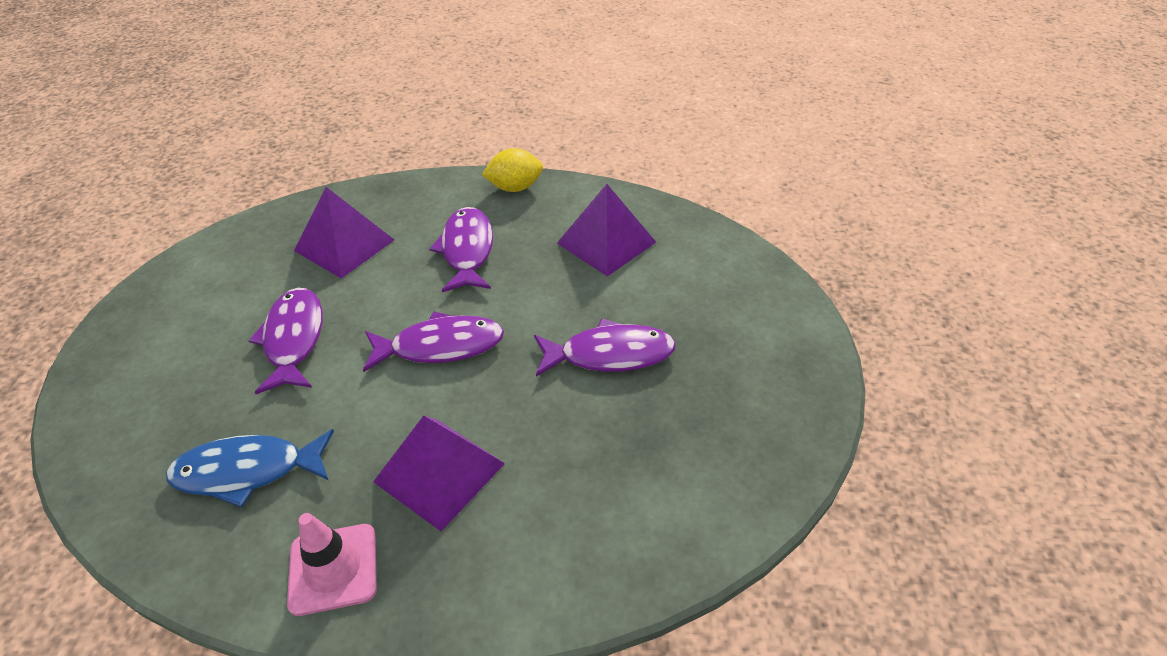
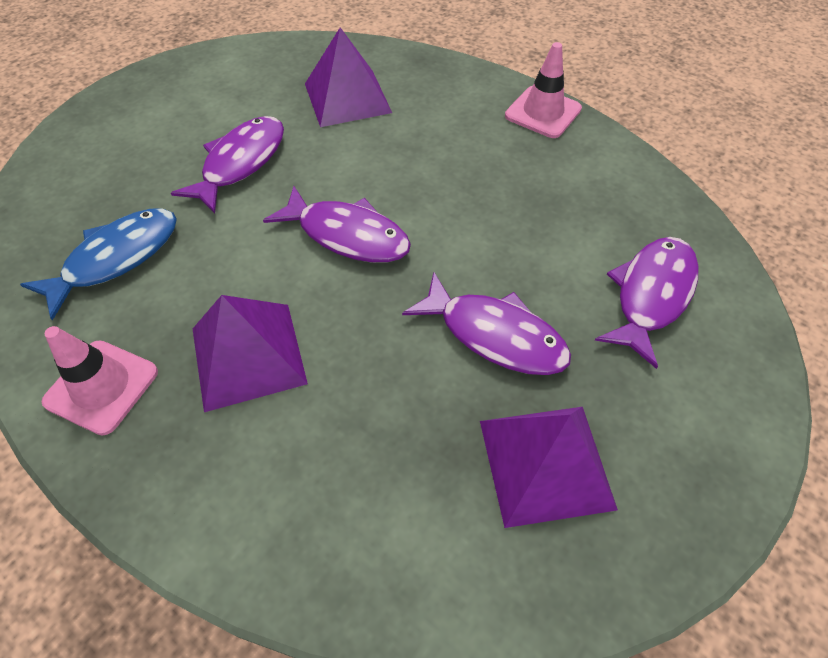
camera: 35 degrees right, 10 degrees up
blue fish [166,429,334,507] -> blue fish turned 105 degrees clockwise [20,208,177,320]
purple fish [429,207,493,292] -> purple fish moved to [595,237,699,369]
yellow lemon [482,148,543,192] -> pink traffic cone [505,42,582,138]
purple pyramid [557,184,656,276] -> purple pyramid moved to [480,407,618,528]

